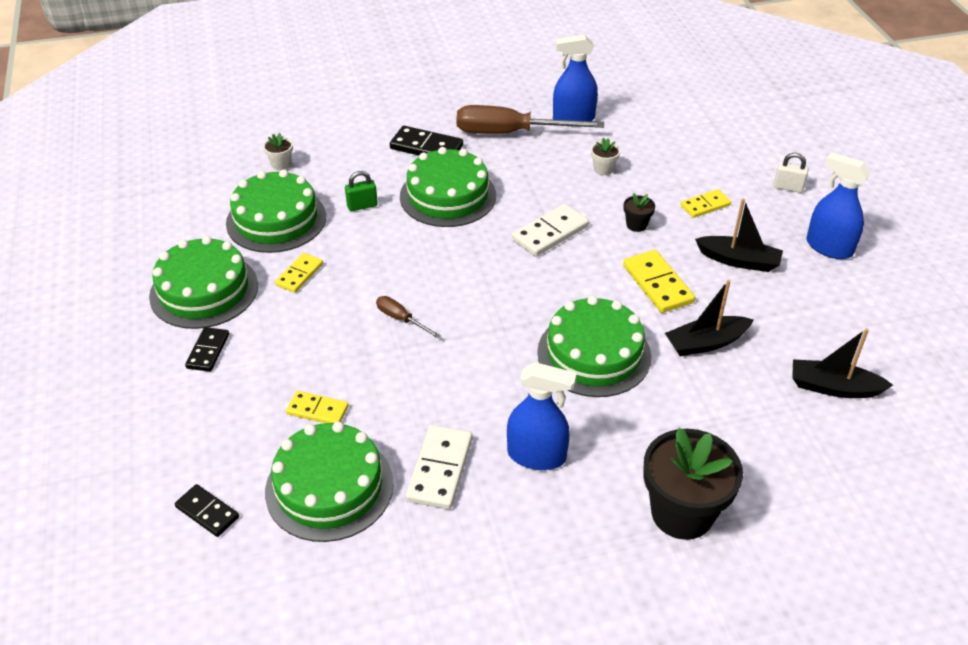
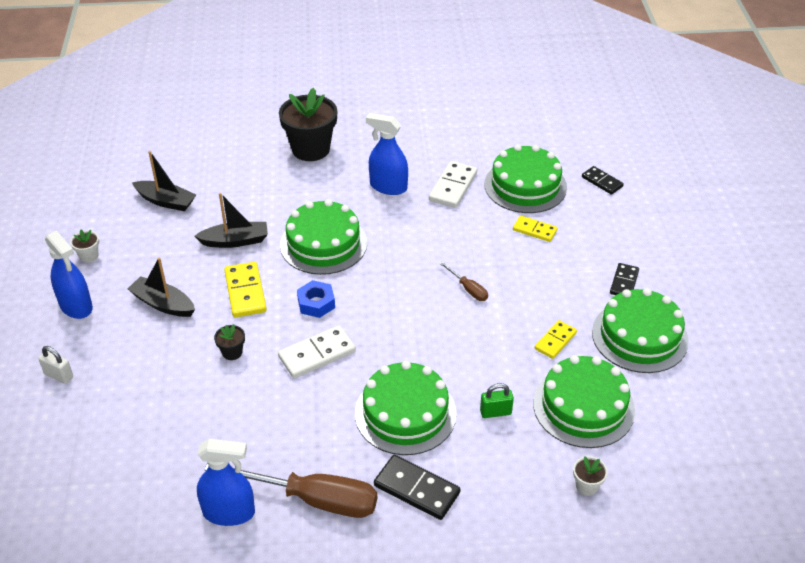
camera: 170 degrees left, 0 degrees up
white flower pot [591,138,621,175] -> white flower pot moved to [70,229,99,263]
yellow domino [680,189,731,218] -> none
none -> blue nut [297,280,335,318]

